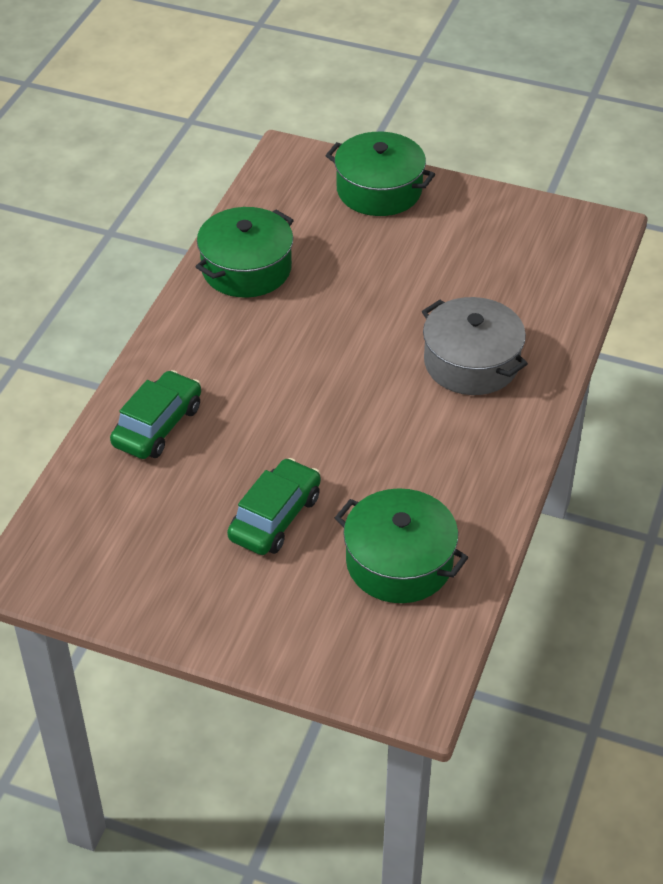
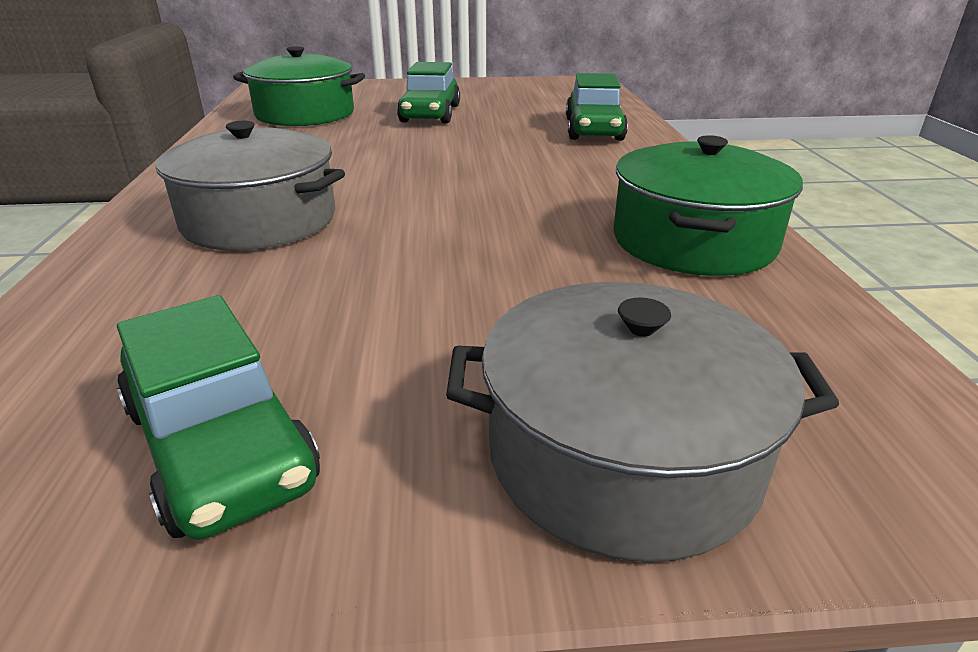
camera: 155 degrees right, 15 degrees down
green pot [326,132,435,216] -> grey pot [446,282,839,562]
none -> green car [117,295,320,540]

